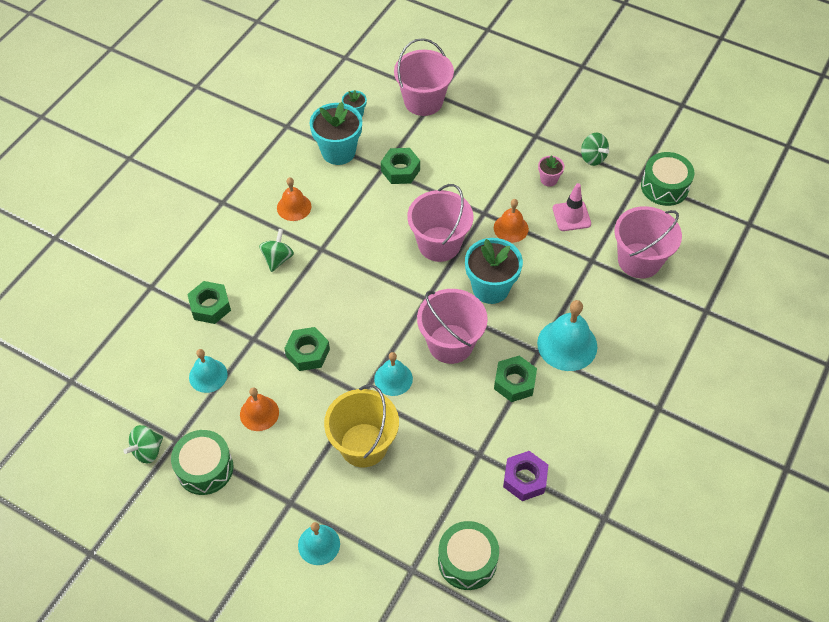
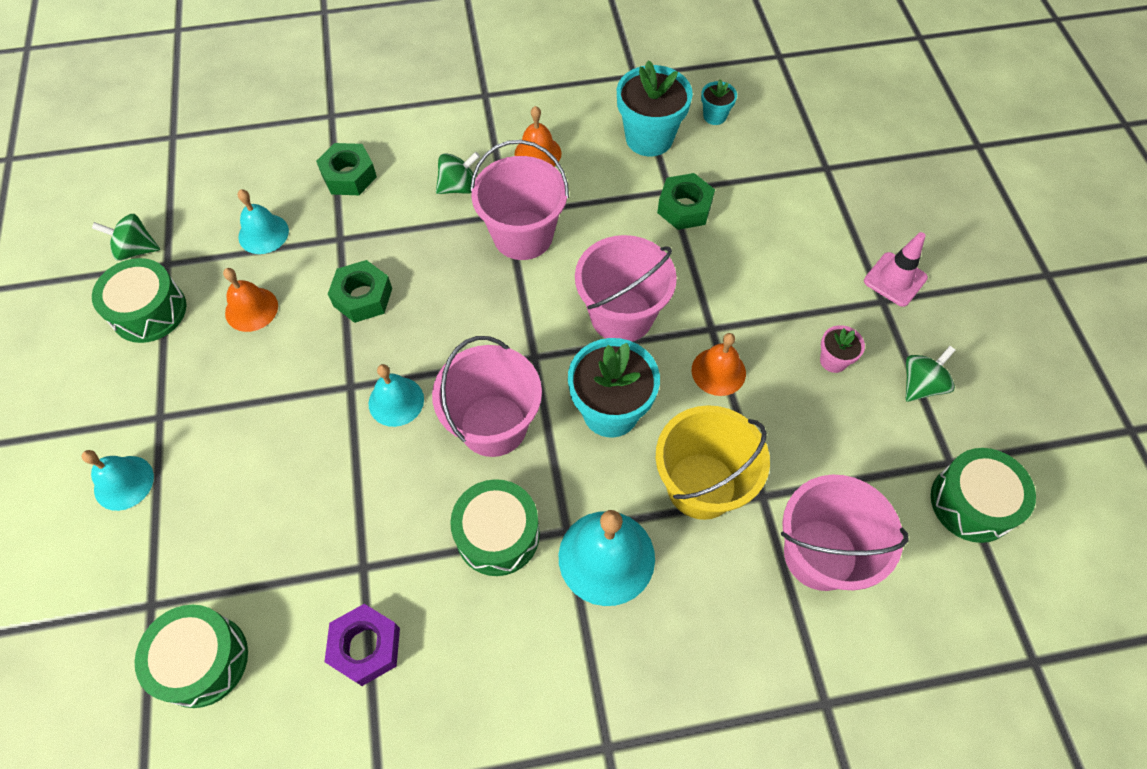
camera: 50 degrees right, 5 degrees up
yellow bucket [324,384,399,467] -> yellow bucket moved to [656,405,770,520]
pink bucket [394,38,454,116] -> pink bucket moved to [470,140,569,260]
green nut [494,356,537,402] -> green drum [450,479,540,576]
pink traffic cone [553,183,591,231] -> pink traffic cone moved to [864,232,928,307]
green spinning top [581,133,609,166] -> green spinning top turned 150 degrees counterclockwise [906,346,955,402]

